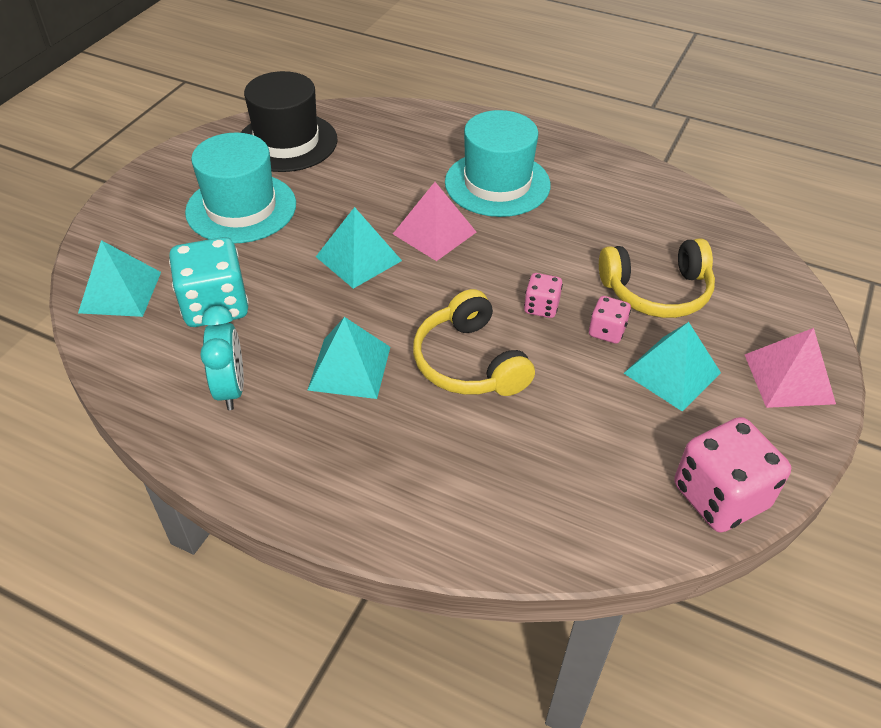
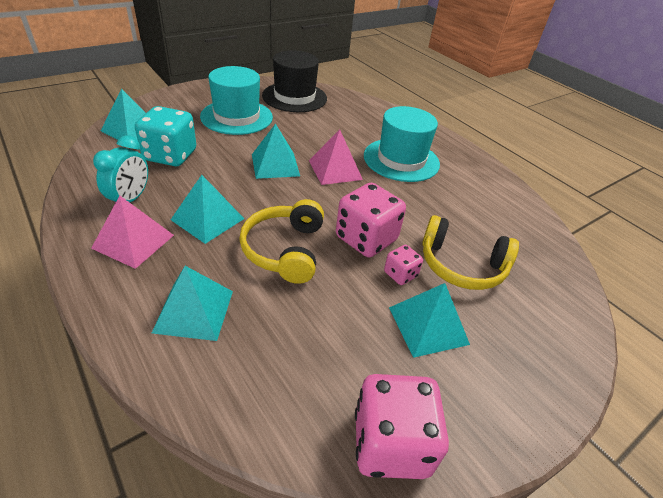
camera: 25 degrees right, 5 degrees down
pink dice [524,273,563,318] -> pink dice [336,183,406,257], size x1.96
pink pyramid [745,328,836,408] -> pink pyramid moved to [91,196,174,269]
none -> turquoise pyramid [152,266,233,341]

